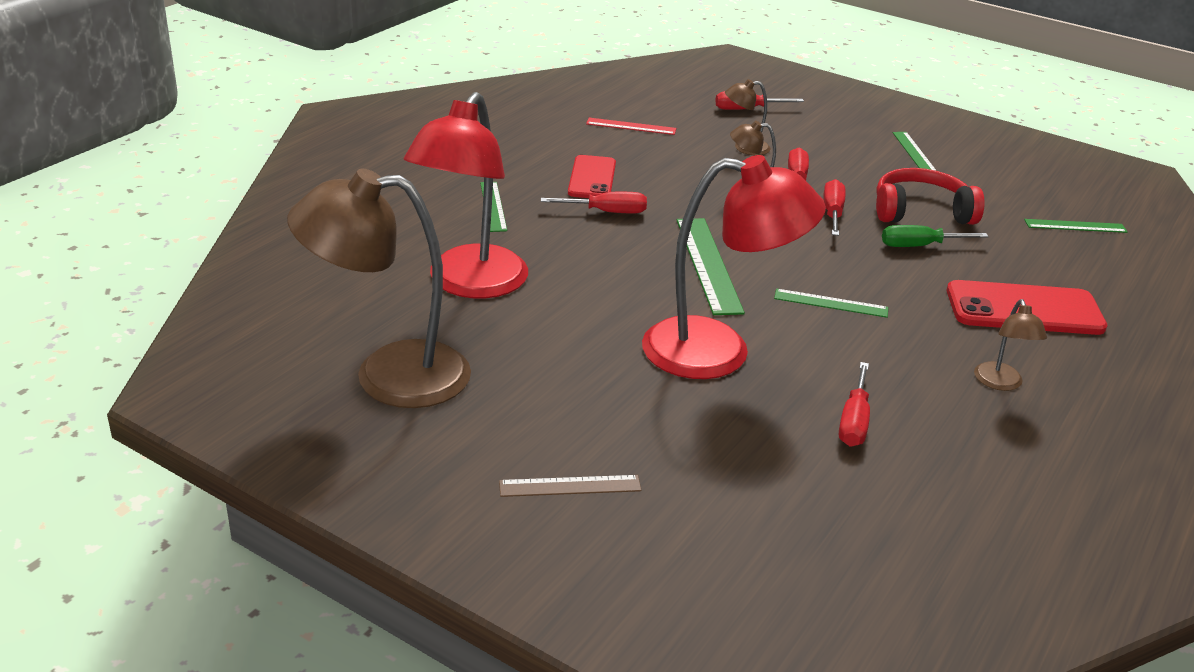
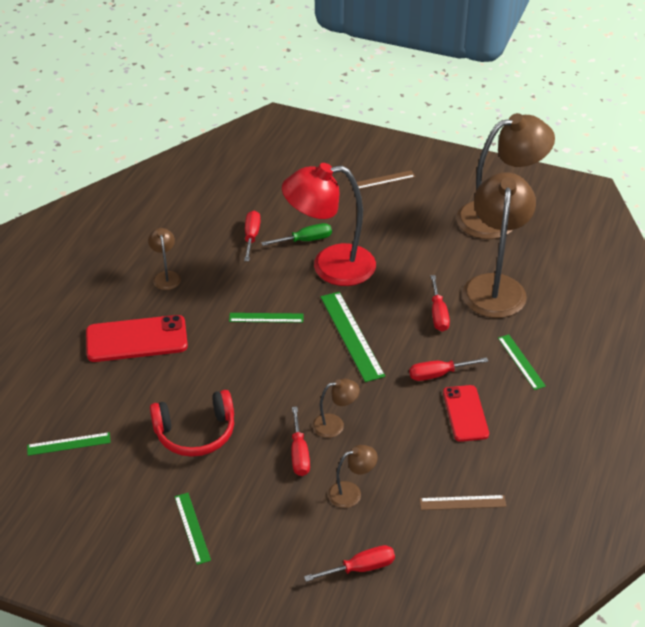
camera: 170 degrees right, 10 degrees up
red lamp [404,92,528,299] -> brown lamp [462,172,536,318]
red ruler [586,118,676,135] -> brown ruler [419,495,506,510]
red screwdriver [823,179,846,236] -> red screwdriver moved to [430,275,450,332]
green screwdriver [882,225,989,247] -> green screwdriver moved to [261,223,332,246]

